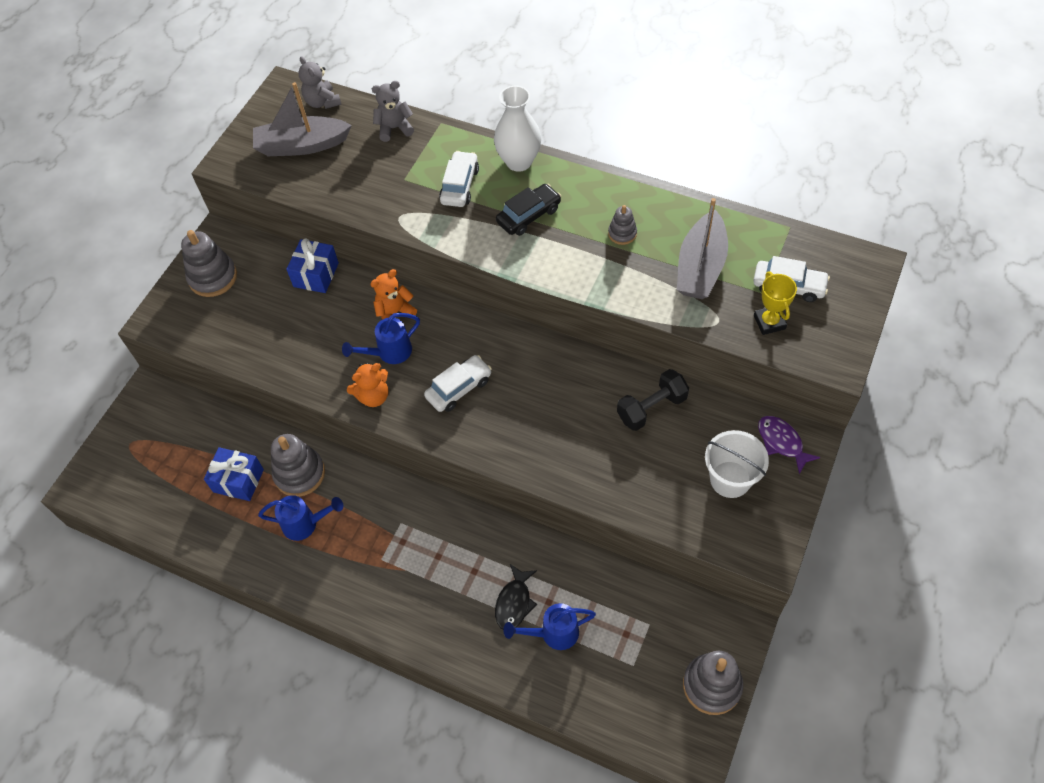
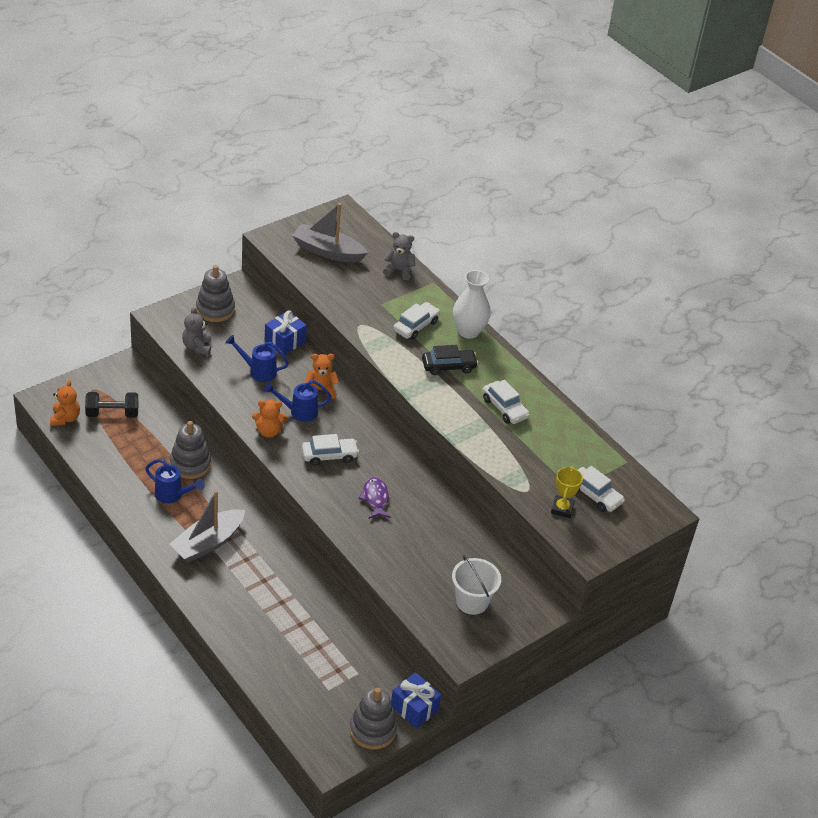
camera: 20 degrees right, 15 degrees down
blue gift [204,447,264,501] -> blue gift moved to [391,672,442,729]
grey teddy bear [299,56,342,109] -> grey teddy bear moved to [182,307,211,356]
black fish [495,564,537,630] -> none
blue watering can [504,603,596,650] -> blue watering can moved to [226,335,289,382]
grey stacking toy [608,205,637,245] -> white car [482,380,530,424]
black dumbbell [617,369,689,431] -> black dumbbell moved to [85,392,139,418]
grey boat [677,198,728,299] -> grey boat moved to [169,490,245,563]
purple fish [758,416,821,474] -> purple fish moved to [359,477,391,519]
none -> orange teddy bear [50,380,80,426]

